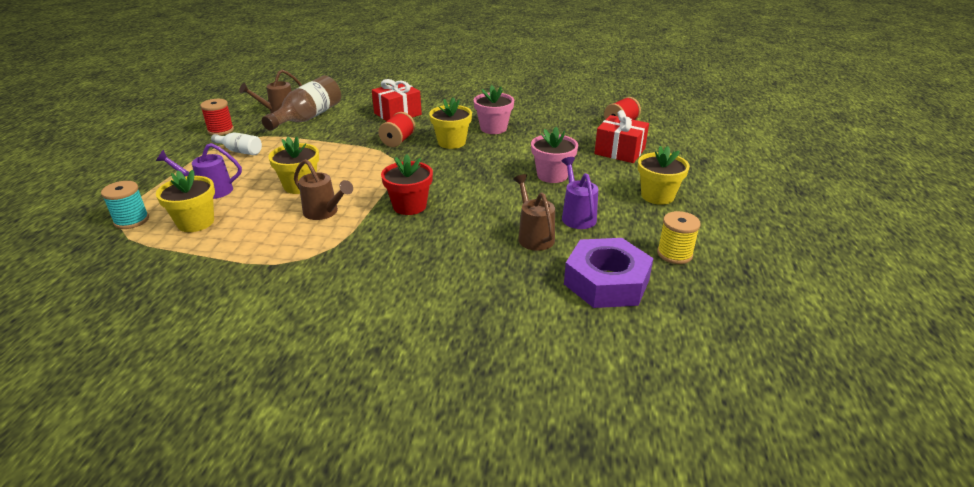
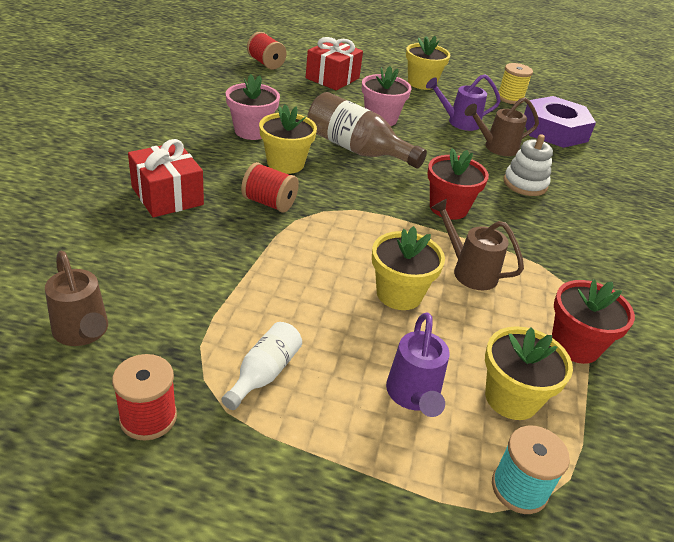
camera: 90 degrees left, 5 degrees up
brown bottle [262,75,341,131] -> brown bottle moved to [307,92,427,169]
brown watering can [294,159,353,220] -> brown watering can turned 90 degrees counterclockwise [431,199,524,290]
none -> white stacking toy [504,134,553,196]
none -> red flower pot [552,279,635,364]

